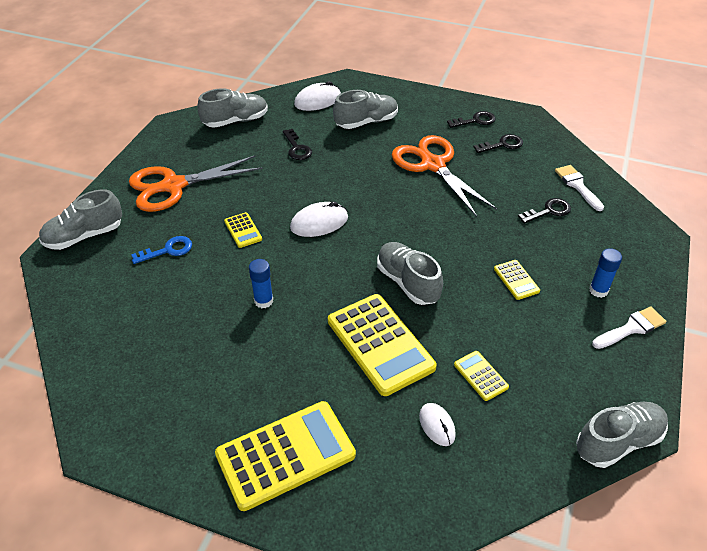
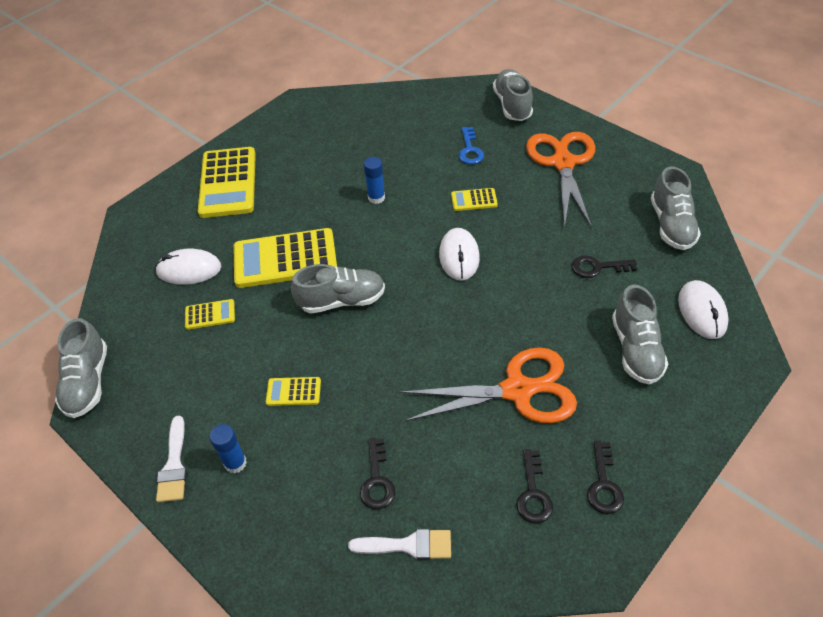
camera: 115 degrees right, 5 degrees up
white mouse [419,403,456,446] -> white mouse [155,249,221,285], size x1.56

